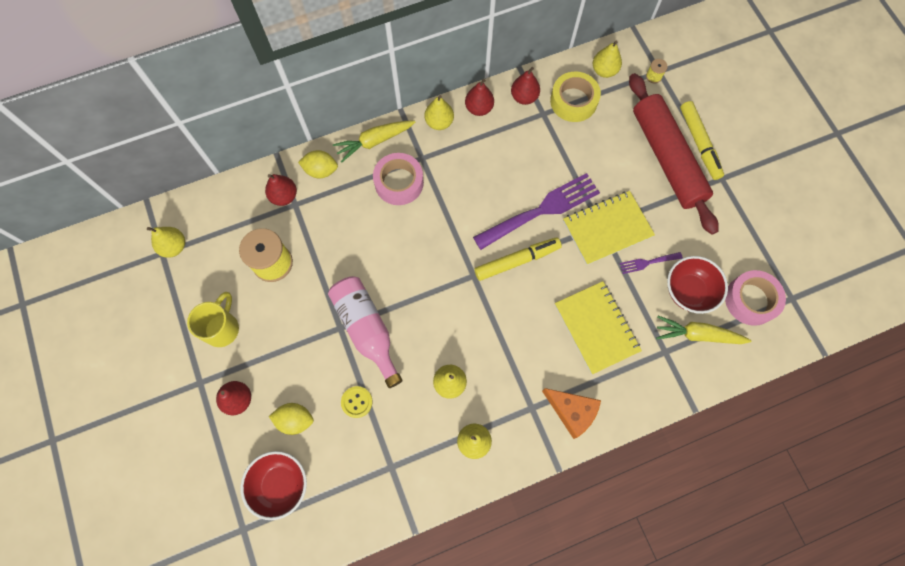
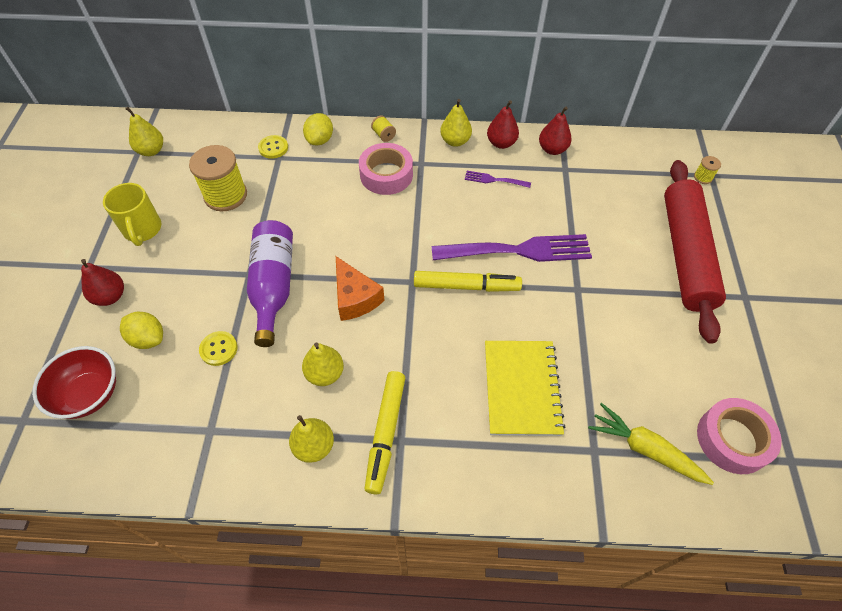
camera: 25 degrees right, 15 degrees down
yellow mug [187,292,239,347] -> yellow mug turned 120 degrees clockwise [103,183,161,246]
red pear [265,174,297,206] -> yellow button [258,135,288,159]
yellow lemon [298,150,338,178] -> yellow lemon turned 75 degrees clockwise [303,113,333,146]
pink bottle [328,276,403,388] -> purple bottle [247,220,293,347]
yellow carrot [333,121,415,163] -> yellow spool [371,115,396,142]
orange cheese [542,388,601,439] -> orange cheese moved to [336,256,385,321]
yellow tape [550,71,601,122] -> none
yellow notebook [563,191,655,265] -> none
yellow pear [593,41,622,78] -> none
purple fork [620,252,683,274] -> purple fork moved to [465,171,531,188]
red bowl [667,256,728,314] -> none
yellow marker [680,101,724,180] -> yellow marker moved to [364,371,405,494]

